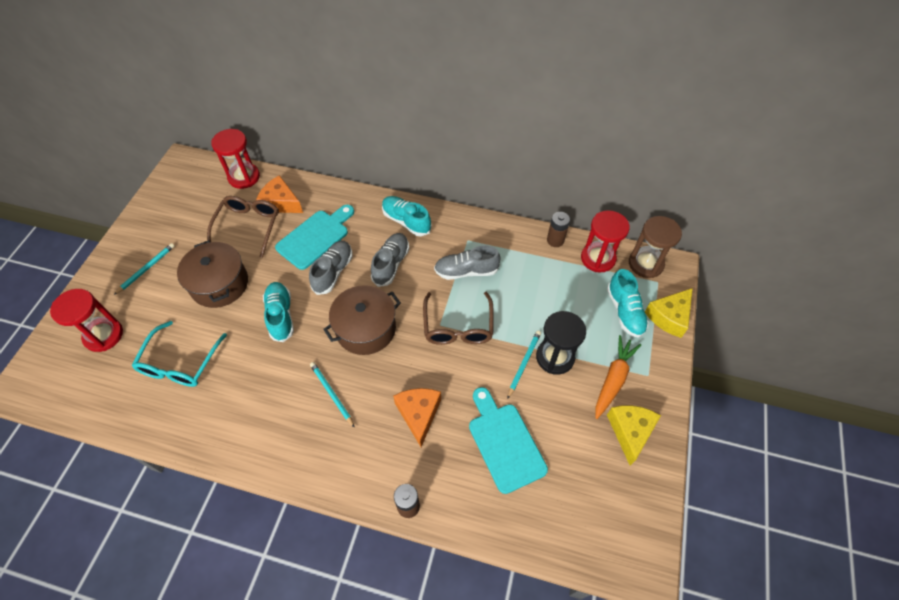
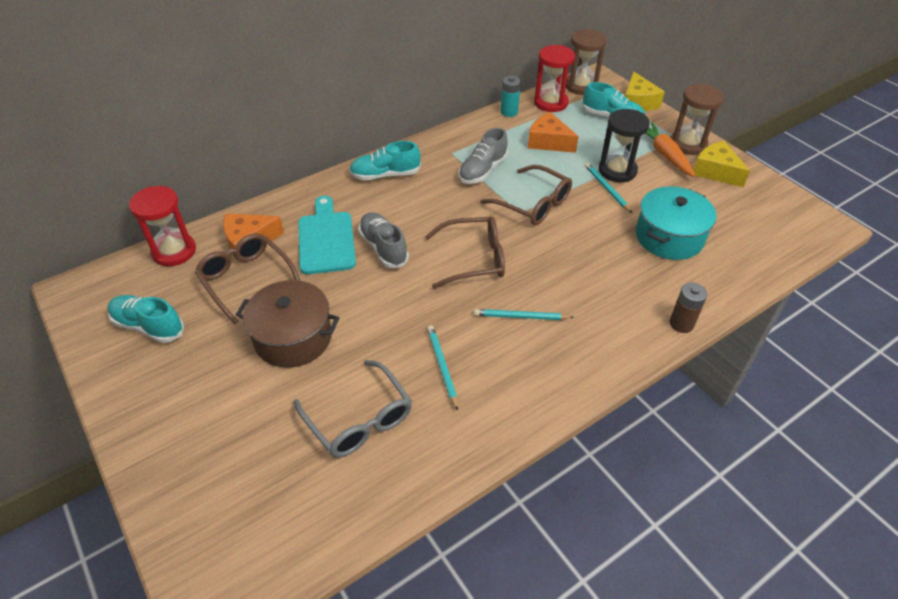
camera: 50 degrees left, 10 degrees down
red hourglass [50,289,123,352] -> none
turquoise pencil [114,243,175,295] -> turquoise pencil moved to [427,325,458,411]
turquoise glasses [132,321,227,387] -> grey glasses [294,360,412,458]
turquoise shoe [263,282,294,342] -> turquoise shoe moved to [108,295,184,343]
brown pot [323,285,401,355] -> brown glasses [425,216,505,289]
grey shoe [371,233,409,287] -> none
orange cheese [393,388,441,447] -> orange cheese moved to [528,112,579,153]
turquoise cutting board [469,387,548,494] -> turquoise pot [636,186,716,260]
brown battery [547,212,570,247] -> turquoise battery [500,76,521,117]
none -> brown hourglass [671,84,724,155]

